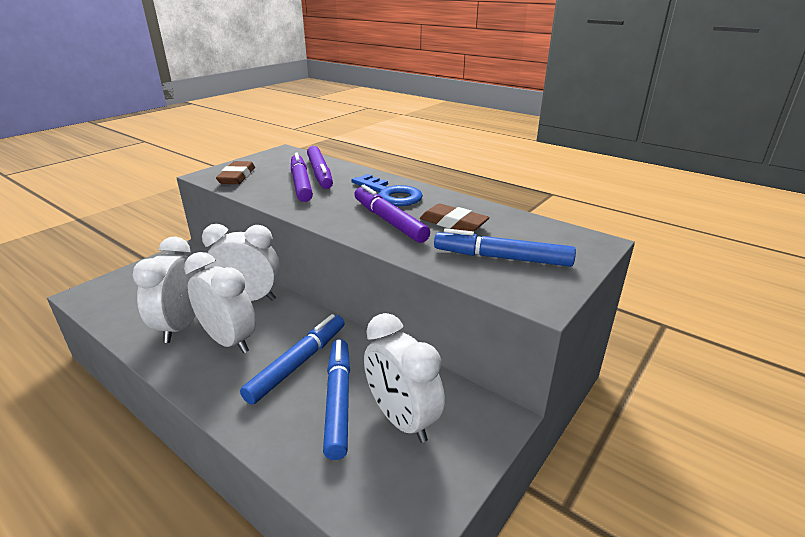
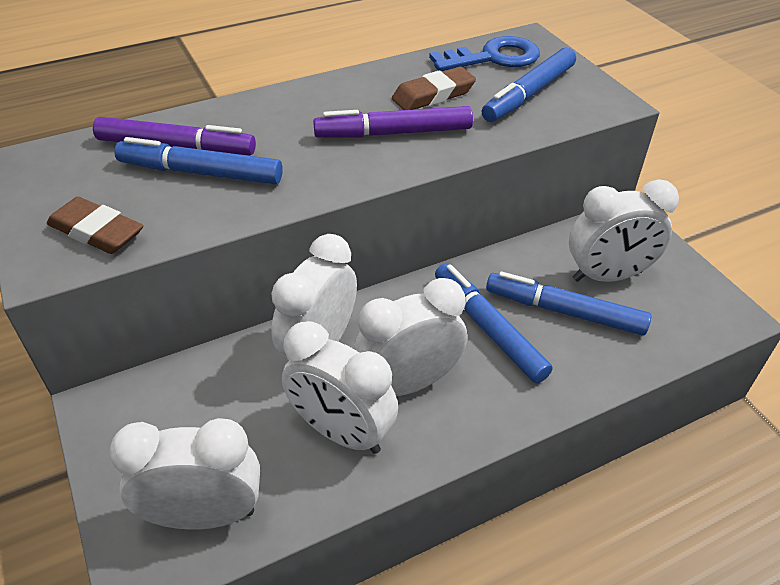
camera: 65 degrees left, 15 degrees up
purple marker [291,152,313,202] -> blue marker [114,137,283,184]
blue key [351,174,423,206] -> blue key moved to [429,36,540,71]
none -> white clock [109,418,260,530]

